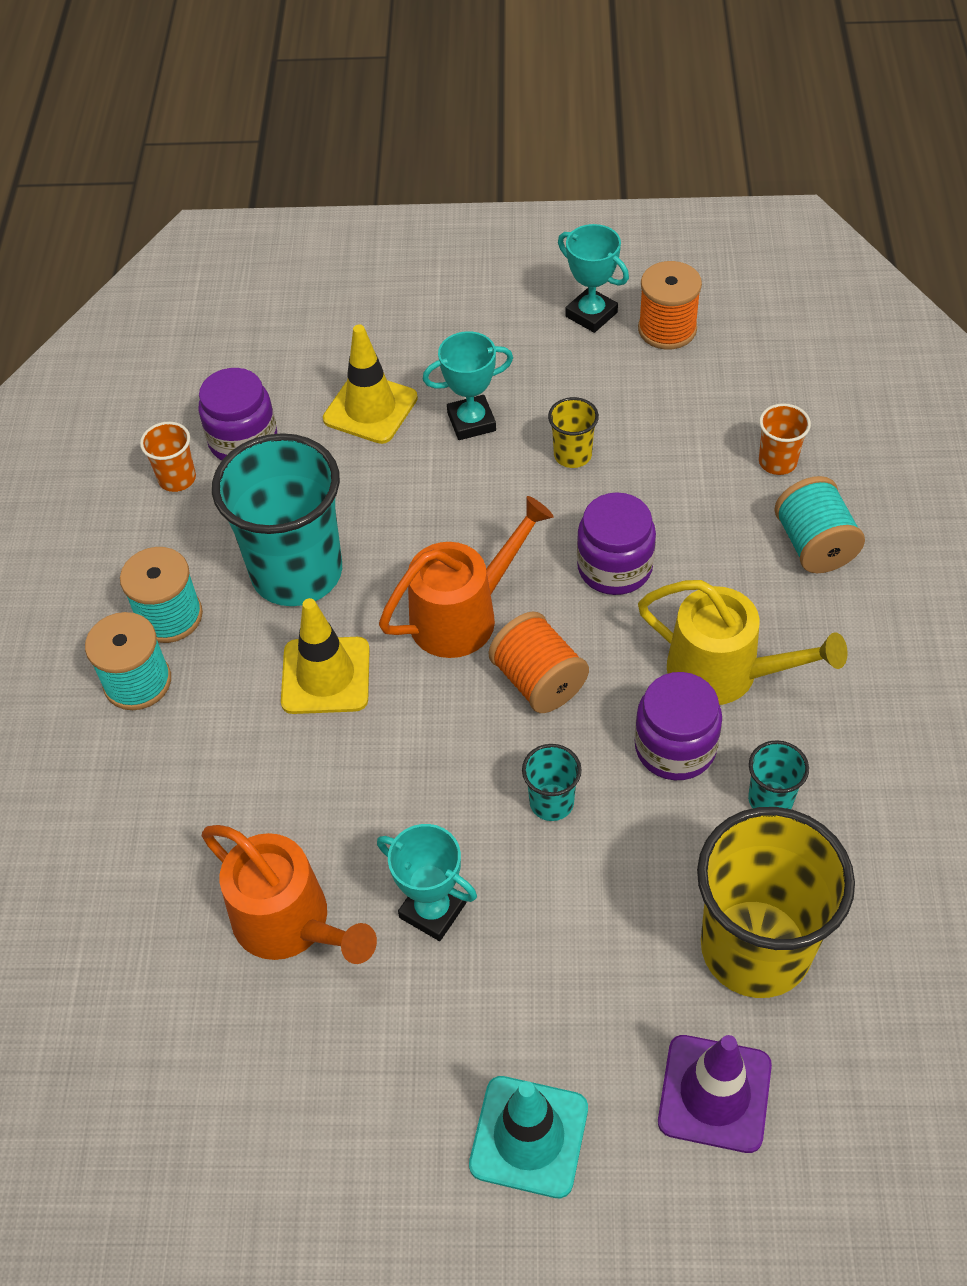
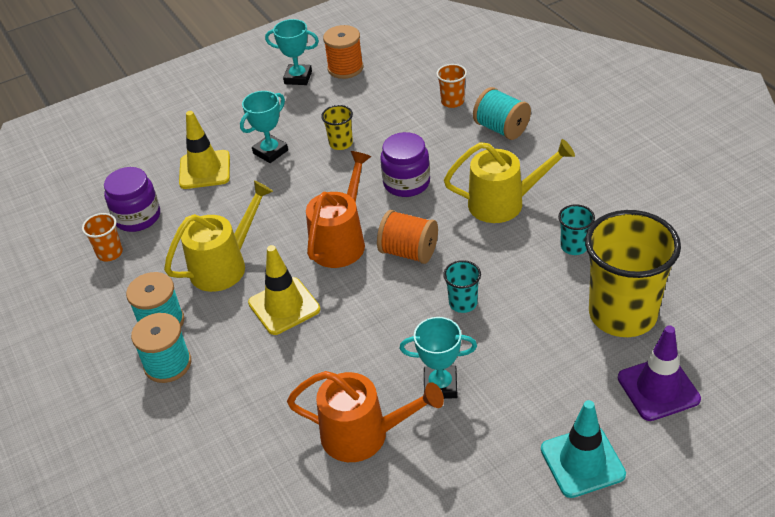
camera: 30 degrees left, 10 degrees down
turquoise cup [212,433,342,606] -> yellow watering can [164,181,273,292]
purple jar [635,672,722,780] -> none

